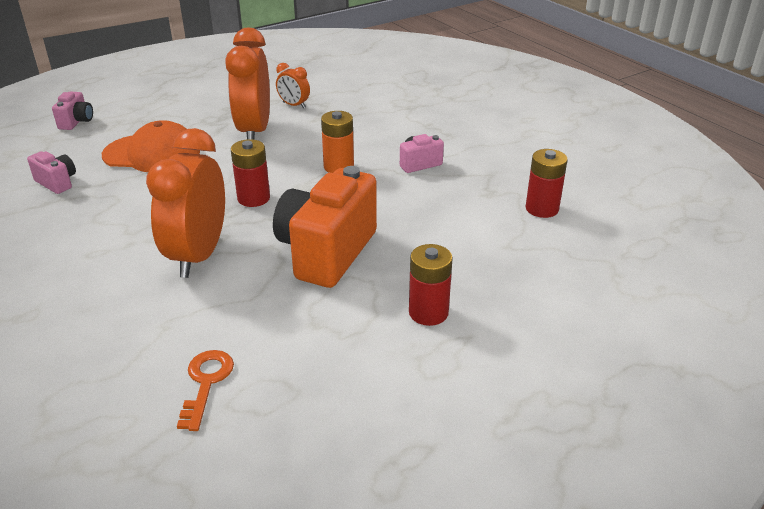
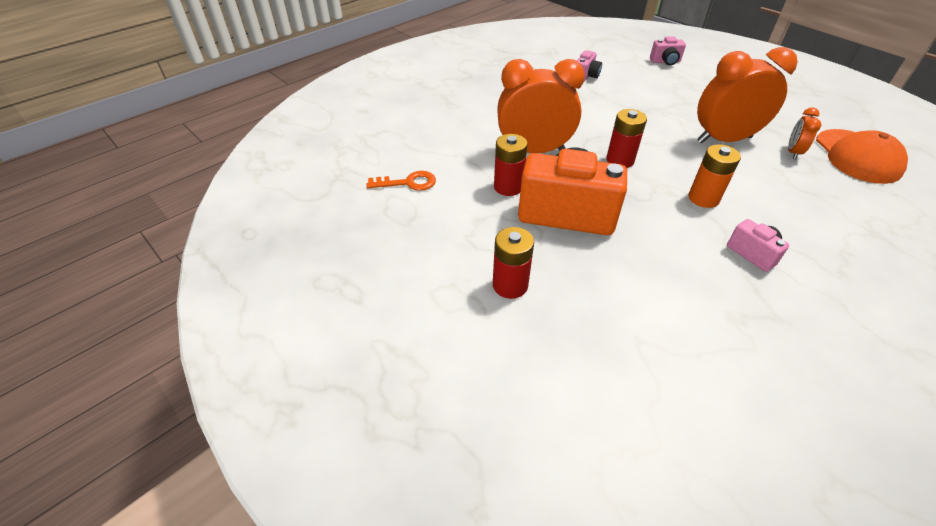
camera: 80 degrees right, 10 degrees up
orange cap [102,120,200,172] -> orange cap moved to [816,129,908,184]
red battery [525,149,568,218] -> red battery moved to [494,134,527,196]

